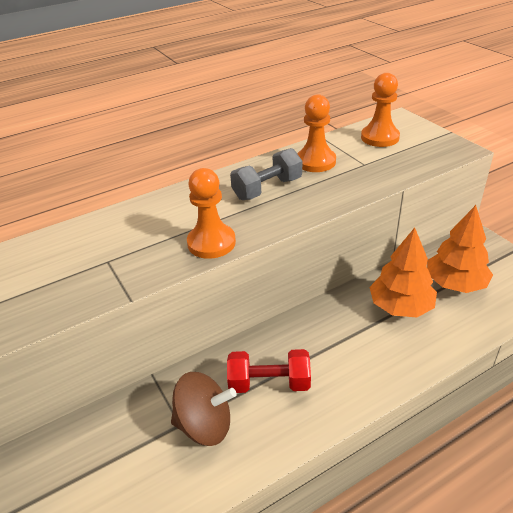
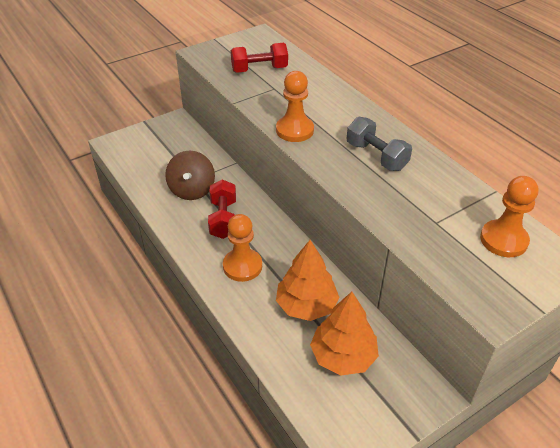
camera: 85 degrees right, 5 degrees up
orange pawn [297,94,336,172] -> orange pawn moved to [223,214,262,282]
none -> red dumbbell [231,43,288,73]

